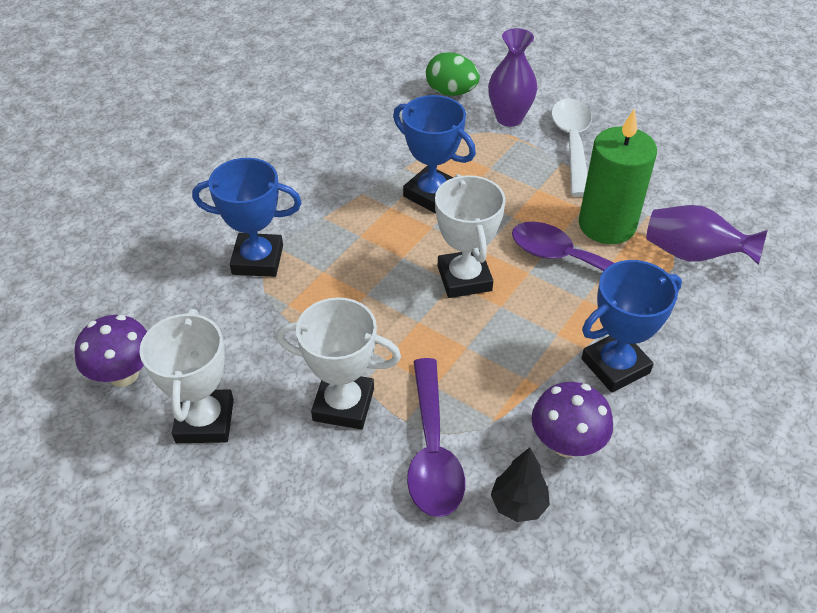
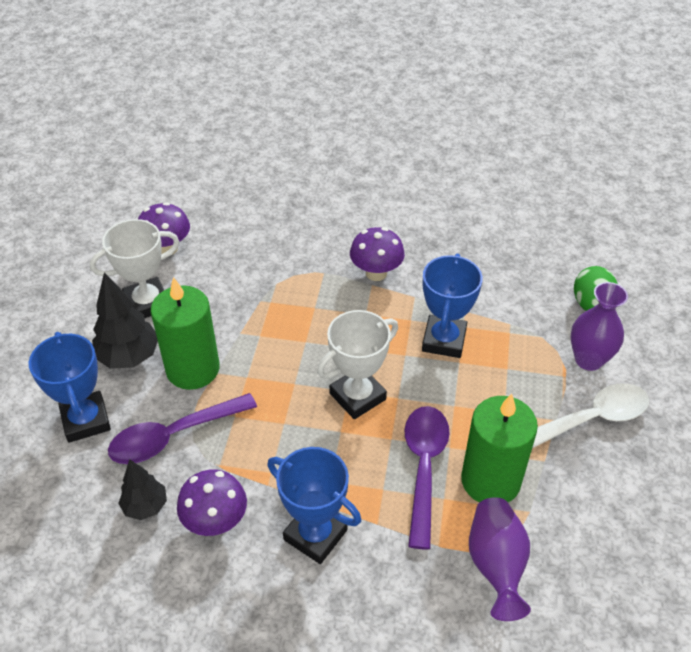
camera: 65 degrees right, 0 degrees up
blue trophy [192,158,302,277] -> blue trophy moved to [29,332,111,443]
white trophy [276,297,401,429] -> green candle [150,277,220,390]
none -> black tree [92,272,158,369]
none -> purple mushroom [350,227,405,281]

